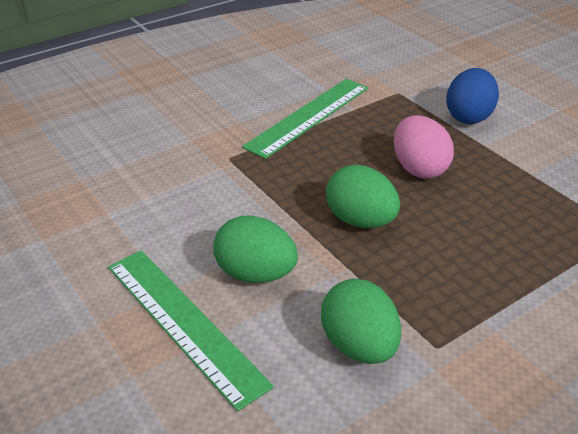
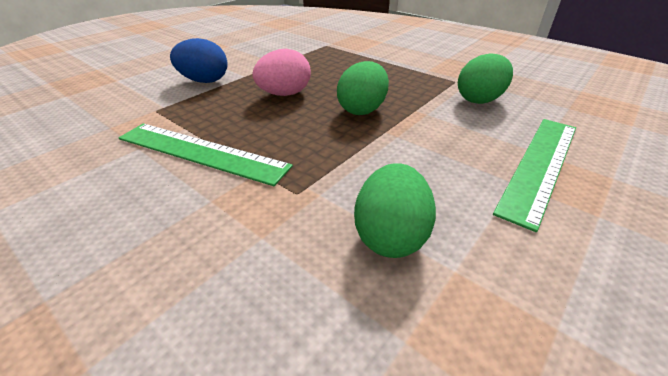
camera: 105 degrees left, 0 degrees up
green egg [213,216,298,283] -> green egg moved to [354,163,436,258]

